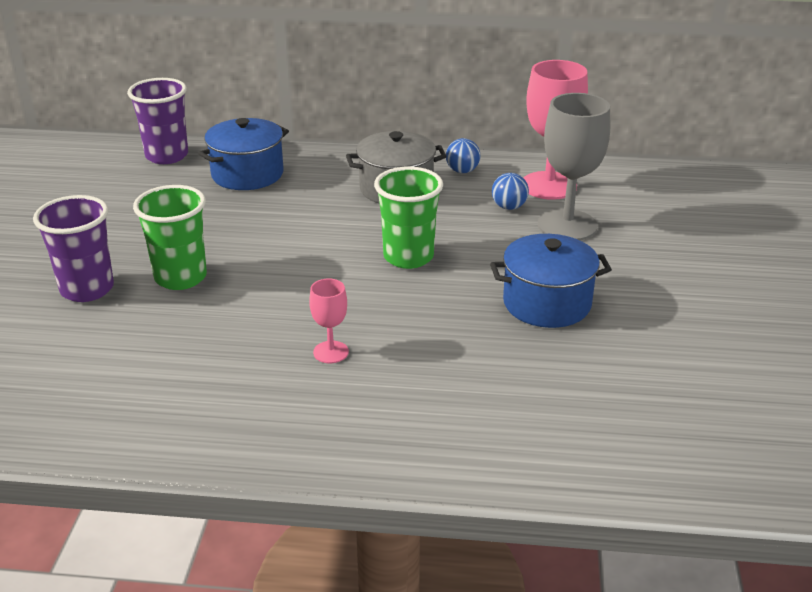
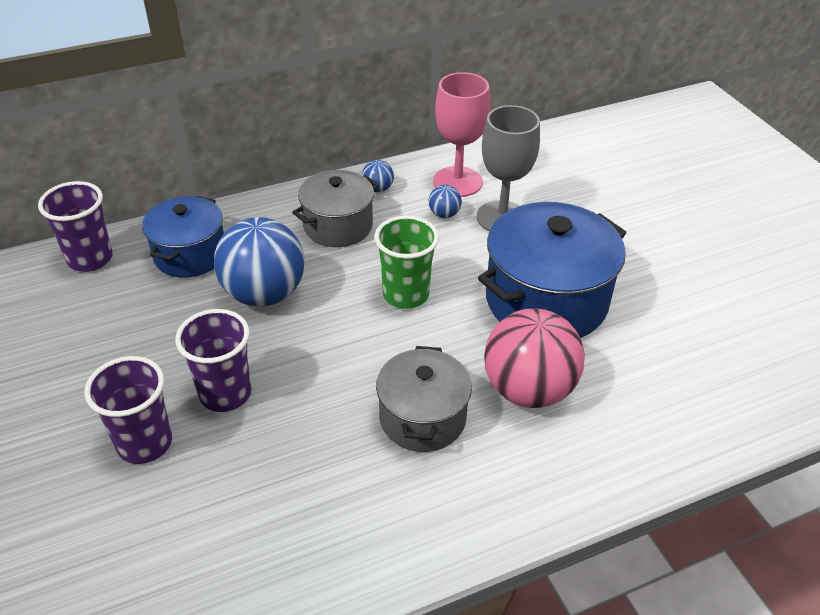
camera: 30 degrees left, 10 degrees up
green cup [133,185,207,290] -> purple cup [175,309,251,412]
pink goblet [309,279,349,363] -> grey pot [376,346,472,452]
blue pot [490,234,612,328] -> blue pot [478,202,626,338], size x1.61
none -> blue ball [214,217,304,306]
none -> pink ball [484,308,585,408]

